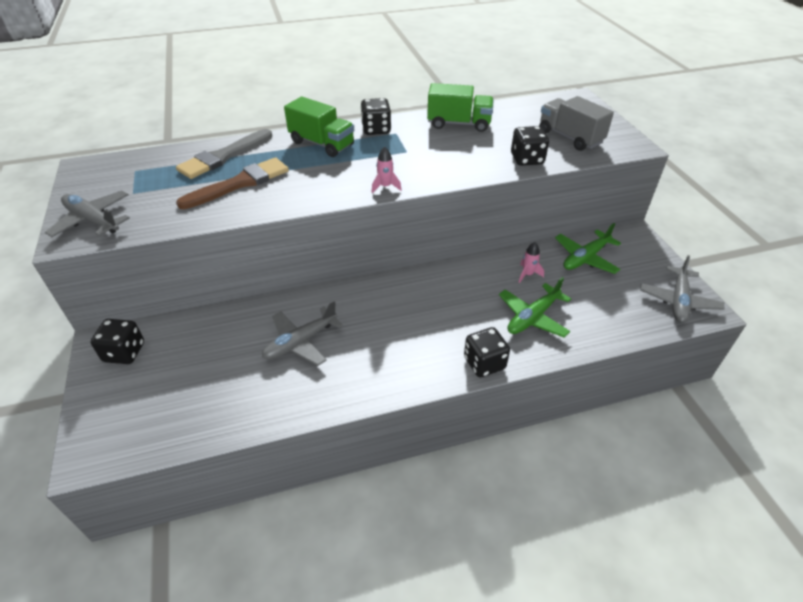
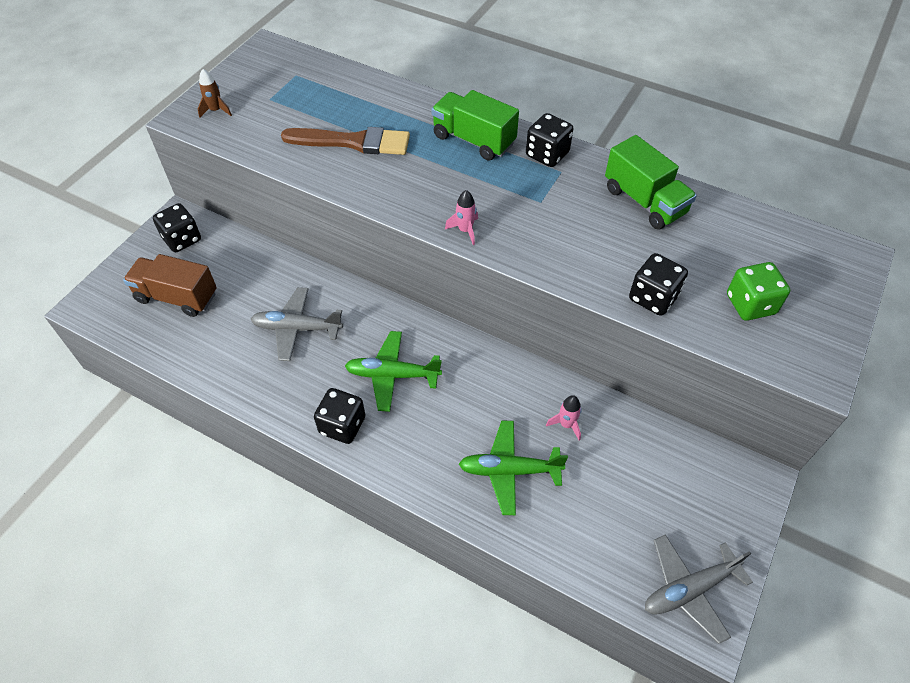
camera: 45 degrees right, 10 degrees up
grey plane [45,191,130,237] -> brown rocket [198,69,232,118]
grey brush [176,129,272,179] -> none
green truck [284,97,354,157] -> green truck turned 135 degrees clockwise [431,90,519,161]
black dice [464,327,510,377] -> black dice moved to [314,388,365,444]
grey truck [539,96,614,151] -> green dice [727,262,790,321]
green plane [555,223,621,274] -> green plane moved to [345,331,442,412]
none -> brown truck [123,254,217,317]

